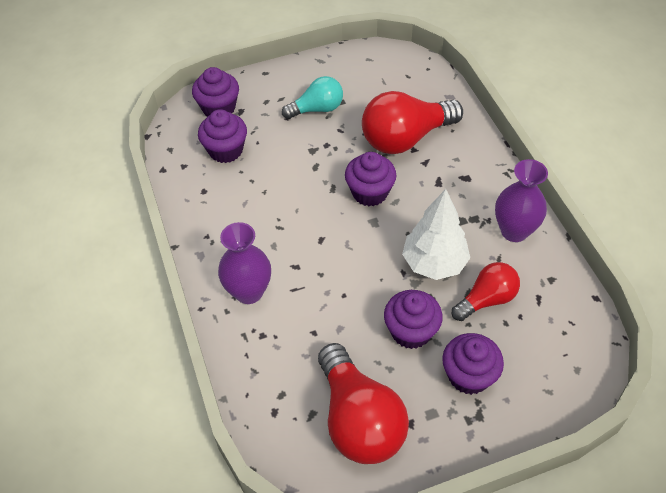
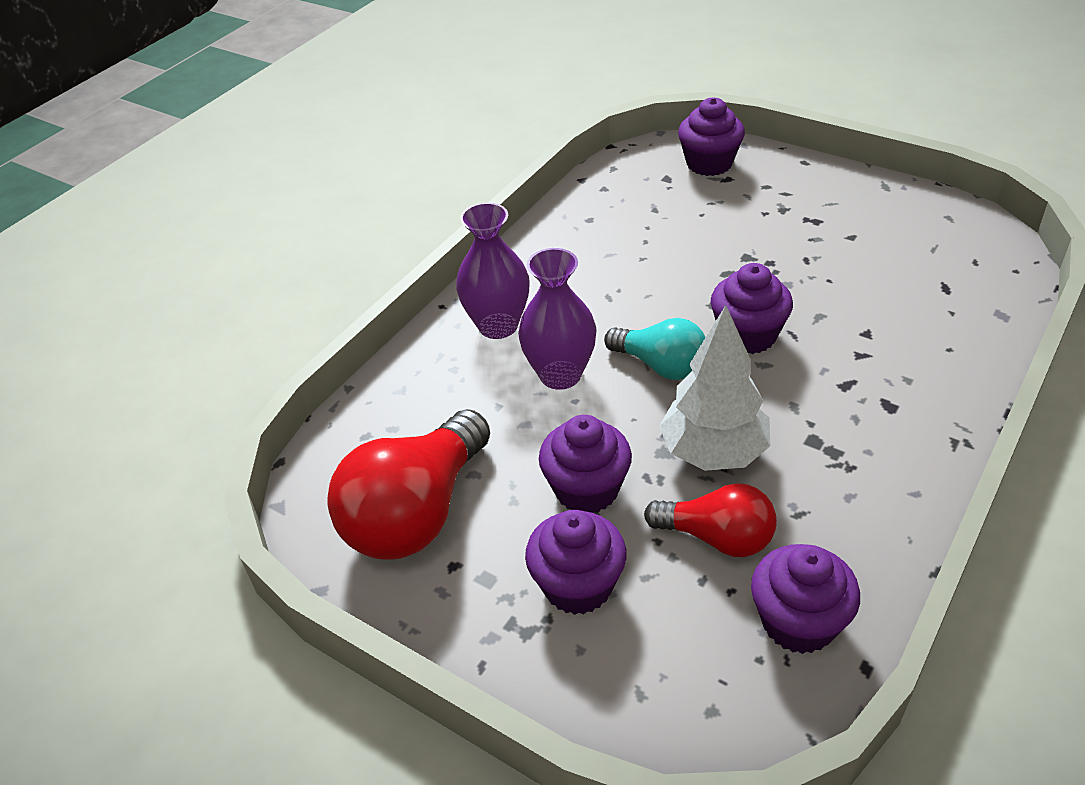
camera: 55 degrees right, 10 degrees down
purple cupcake [198,109,247,163] -> purple cupcake moved to [751,544,860,654]
turquoise light bulb [282,76,343,119] -> turquoise light bulb moved to [604,318,706,380]
red light bulb [362,91,463,154] -> none
purple vase [495,159,548,242] -> purple vase moved to [518,248,597,390]

